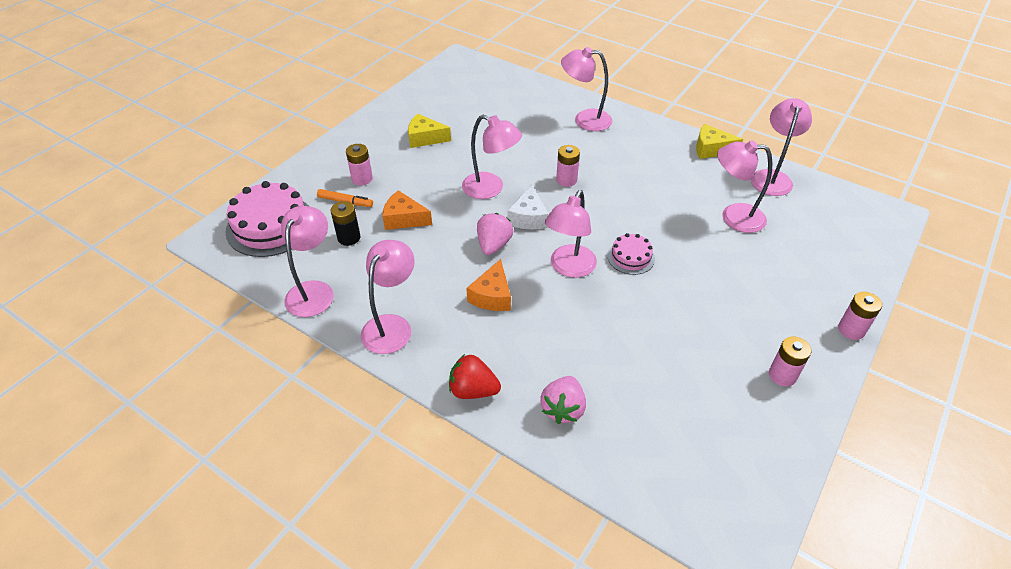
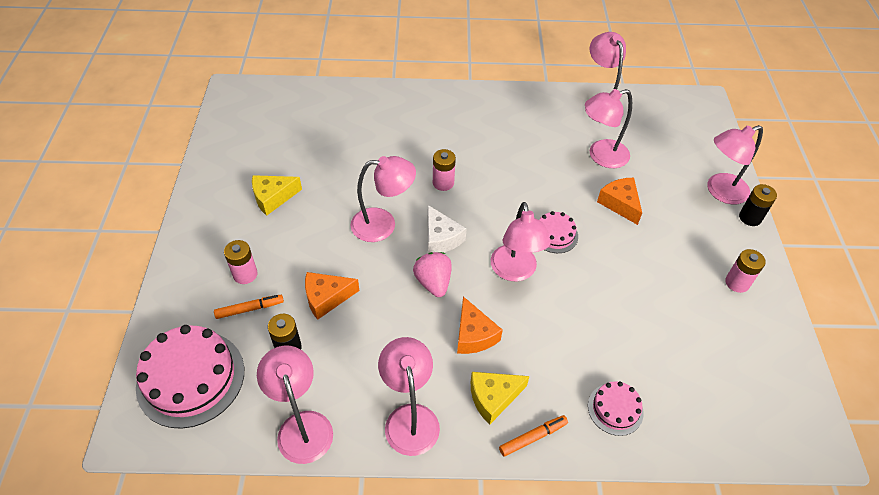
camera: 35 degrees left, 5 degrees up
red strawberry [449,354,501,399] -> orange marker [499,415,568,457]
pink strawberry [540,376,586,424] -> pink cake [588,381,644,436]
pink lamp [561,47,612,131] -> pink lamp moved to [707,125,763,204]
yellow cheese [696,124,743,159] -> yellow cheese moved to [471,372,530,425]
pink battery [838,292,882,340] -> black battery [739,184,777,226]
none -> orange cheese [597,178,642,225]

